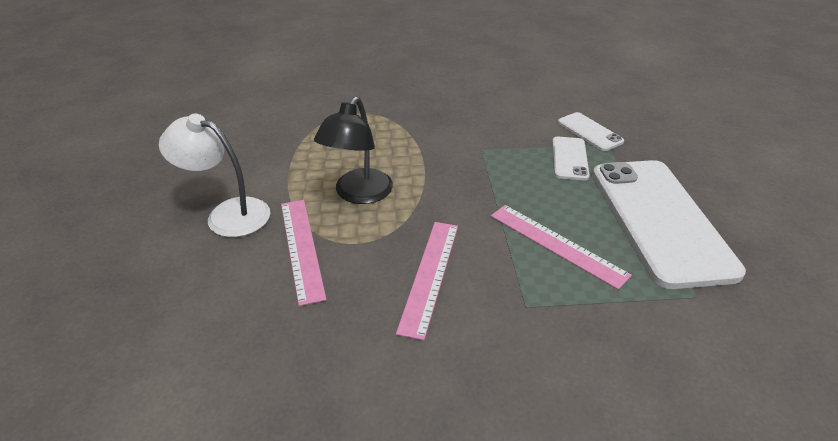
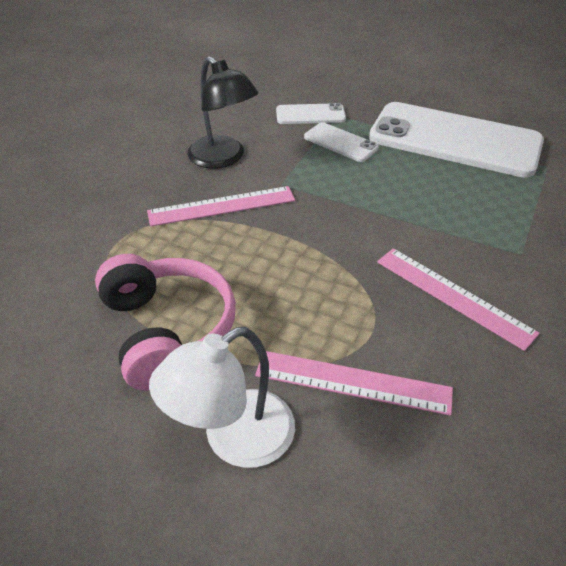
camera: 60 degrees left, 5 degrees up
black lamp [314,97,393,204] -> black lamp moved to [187,56,258,169]
pink ruler [491,205,632,290] -> pink ruler moved to [147,186,295,226]
none -> pink headphones [95,254,236,391]

